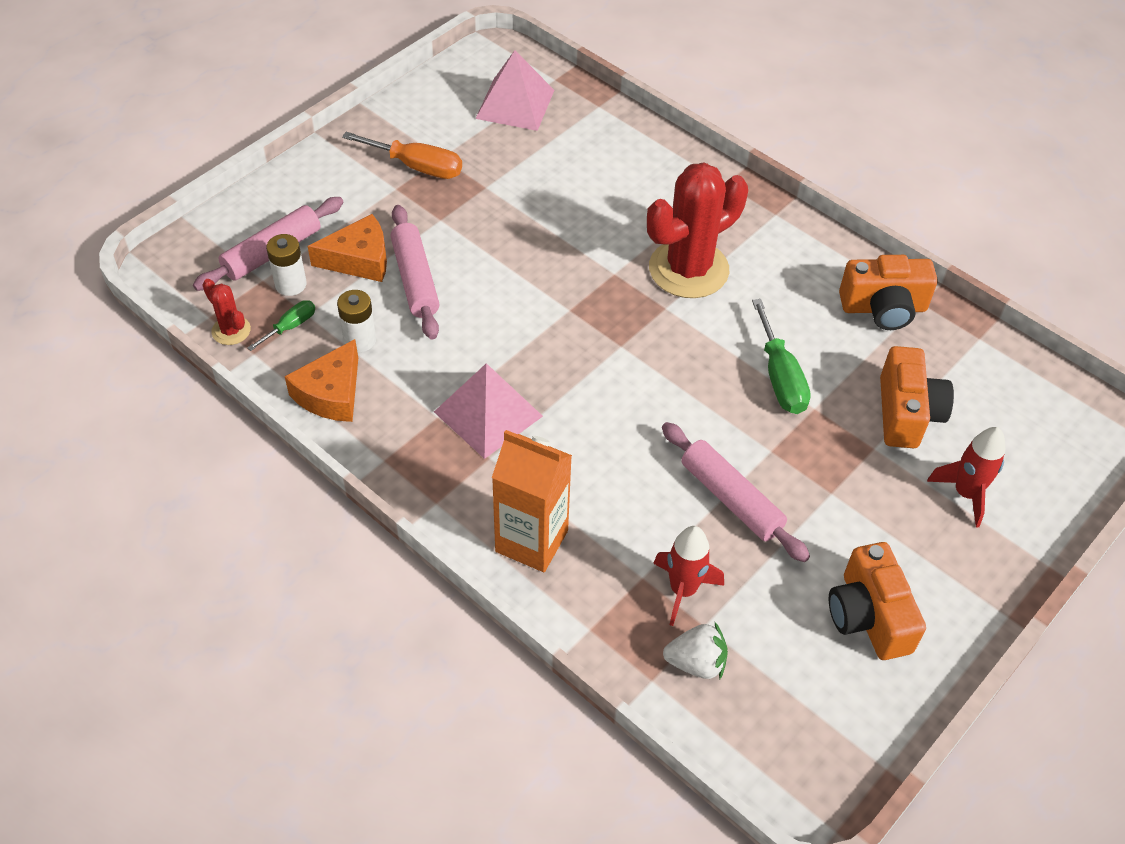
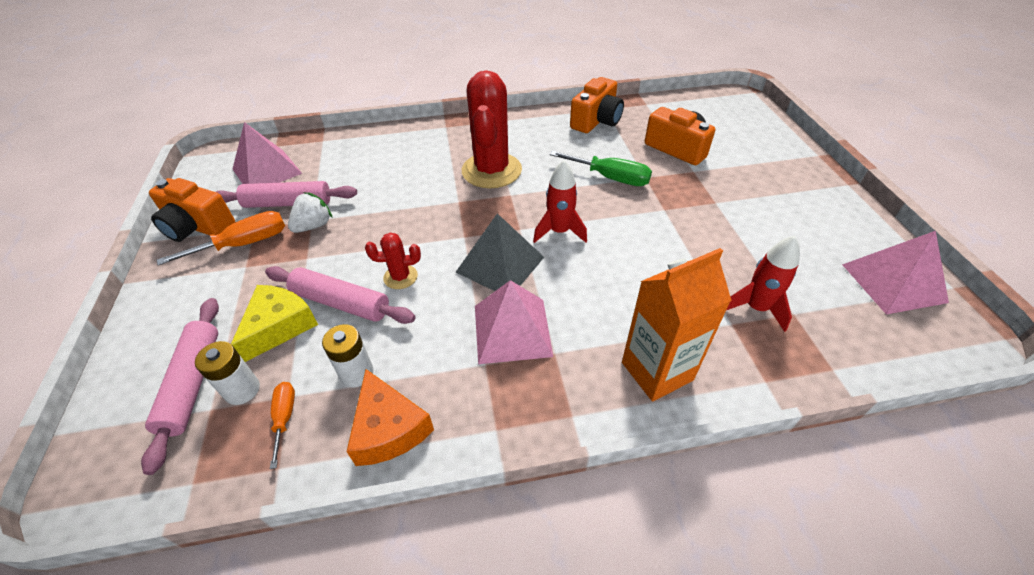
camera: 50 degrees left, 5 degrees down
red cactus [203,279,251,345] -> red cactus moved to [365,233,421,289]
green screwdriver [247,300,315,351] -> orange screwdriver [270,382,295,469]
orange cheese [308,214,387,282] -> yellow cheese [231,285,318,362]
pink rolling pin [662,422,810,562] -> pink rolling pin moved to [216,181,357,208]
white strawberry [663,622,728,679] -> white strawberry moved to [288,192,332,233]
orange camera [829,542,926,660] -> orange camera moved to [149,178,235,242]
red rocket [927,427,1005,528] -> red rocket moved to [533,160,587,243]
none -> grey pyramid [456,213,544,291]
none -> pink pyramid [842,231,949,315]

